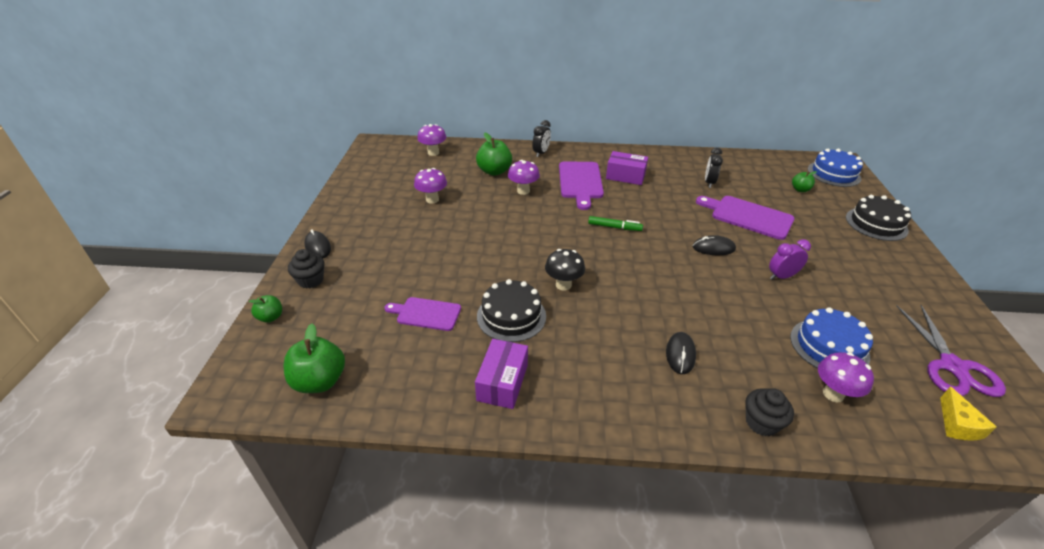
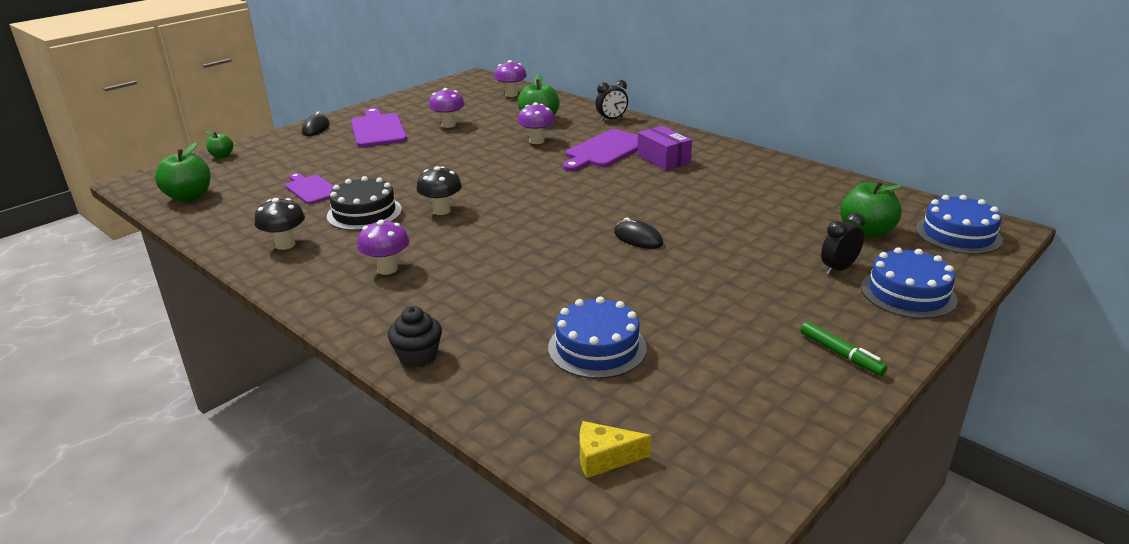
camera: 40 degrees right, 10 degrees down
black cupcake [288,249,325,289] -> none
purple box [475,339,528,409] -> black mushroom [255,198,305,250]
green marker [588,216,643,231] -> green marker moved to [800,321,887,376]
black mouse [666,332,696,374] -> none
purple cutting board [696,196,794,240] -> purple cutting board moved to [351,108,407,147]
black clock [705,148,723,188] -> black clock moved to [821,213,865,275]
purple clock [769,239,811,280] -> none
green apple [792,171,817,192] -> green apple [840,180,903,238], size x1.80
purple mushroom [818,352,874,402] -> purple mushroom moved to [357,219,409,275]
black cake [846,195,911,241] -> blue cake [861,247,957,319]
purple scissors [896,305,1006,397] -> none
yellow cheese [940,386,996,441] -> yellow cheese turned 45 degrees clockwise [580,421,651,478]

